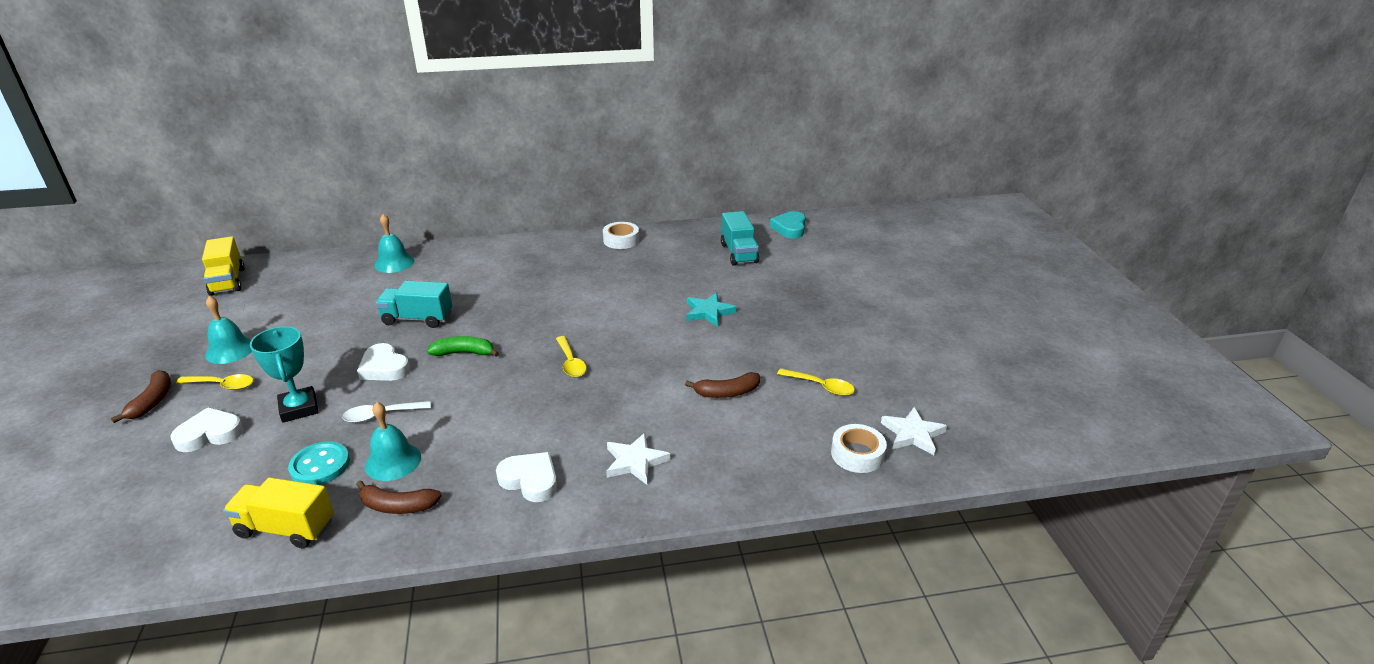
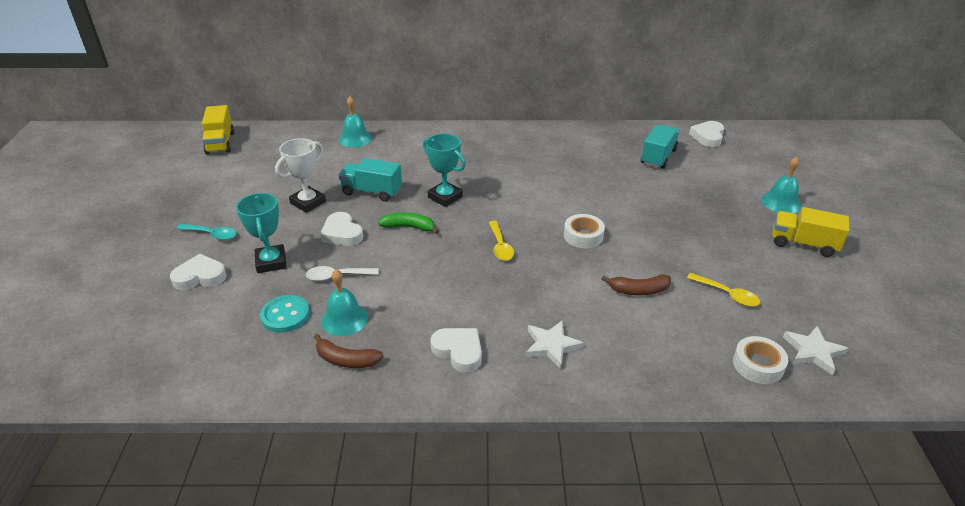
camera: 10 degrees right, 5 degrees up
brown banana [111,370,171,423] -> none
yellow spoon [176,374,253,390] -> turquoise spoon [176,224,237,240]
turquoise bell [205,296,252,364] -> turquoise bell moved to [761,157,801,213]
yellow truck [223,477,334,548] -> yellow truck moved to [773,207,849,257]
white tape [603,222,639,249] -> white tape moved to [564,214,605,248]
turquoise star [686,293,736,327] -> none
turquoise truck [721,211,759,266] -> turquoise truck turned 150 degrees counterclockwise [641,125,680,169]
turquoise heart [770,211,806,238] -> white heart [689,121,724,147]
none -> white trophy [275,138,326,213]
none -> turquoise trophy [423,133,465,207]

